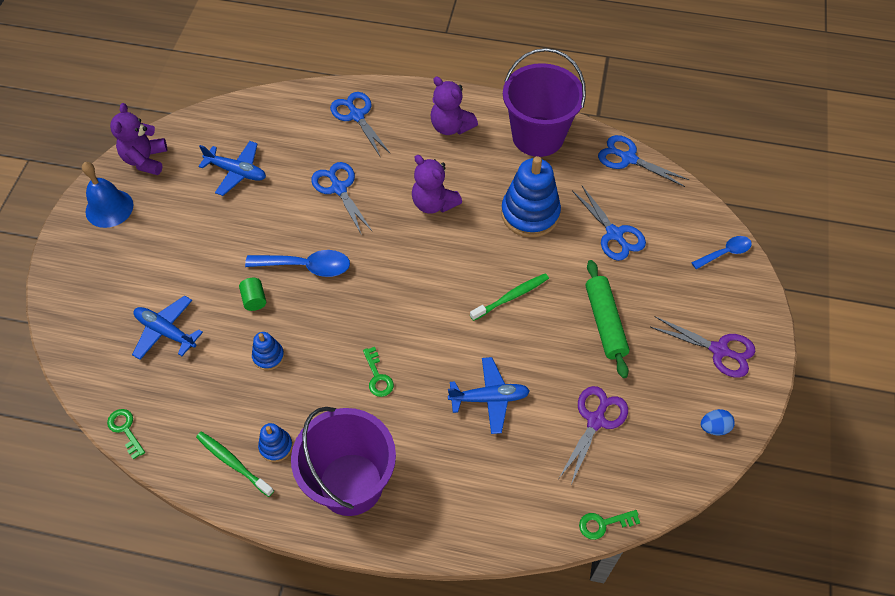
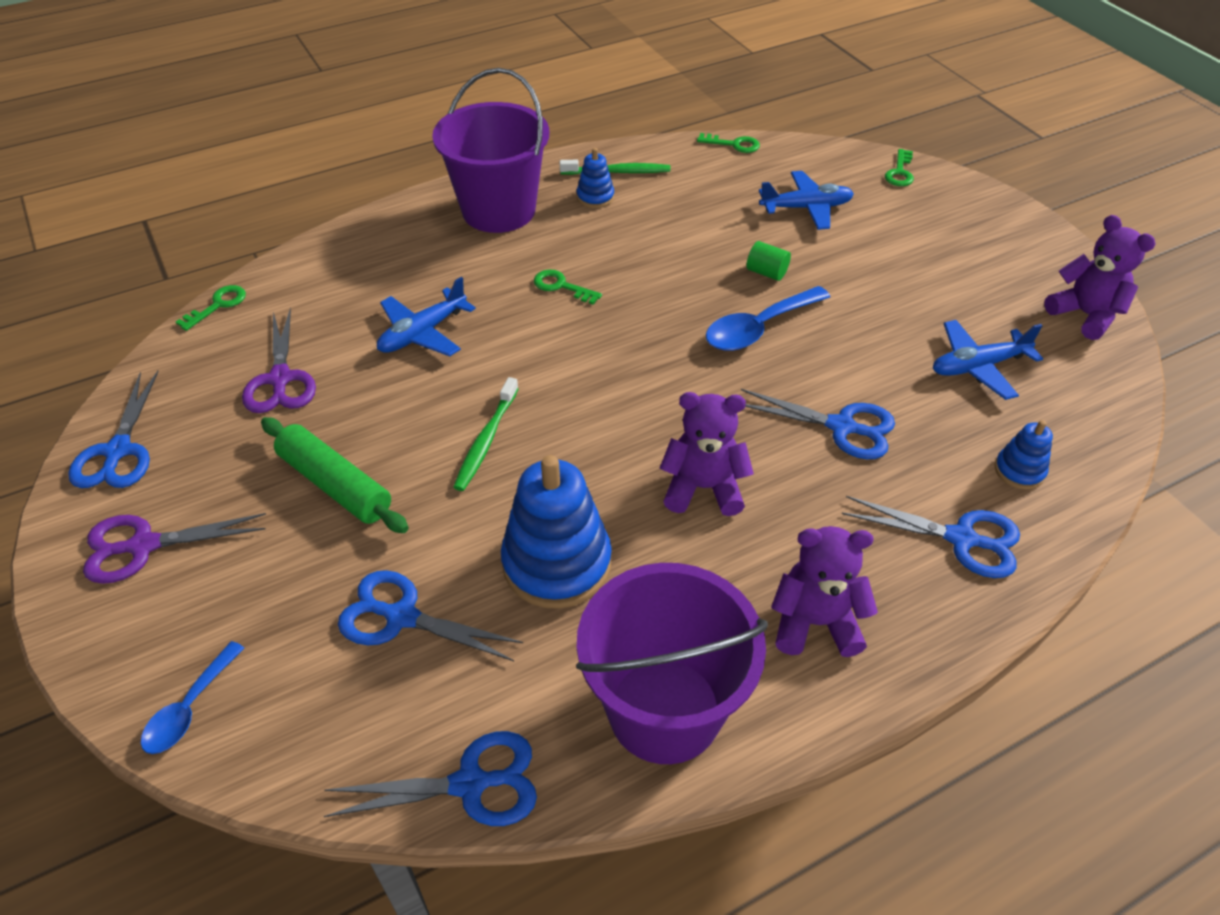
camera: 140 degrees right, 10 degrees down
blue bell [82,162,133,228] -> none
blue stacking toy [252,332,284,371] -> blue stacking toy moved to [994,420,1053,490]
blue egg [701,409,735,435] -> blue scissors [68,371,159,488]
none -> green key [885,149,914,186]

